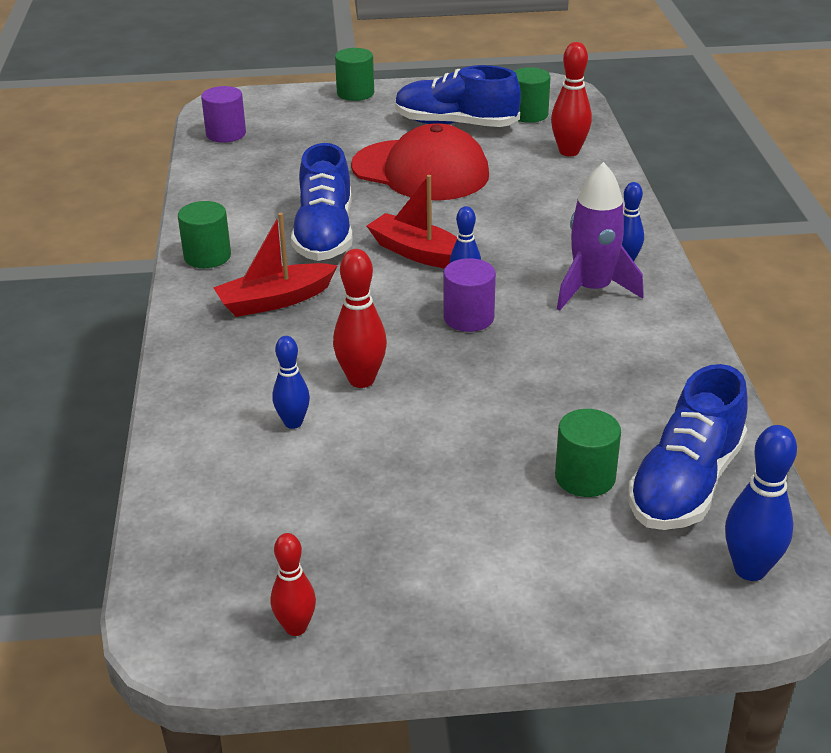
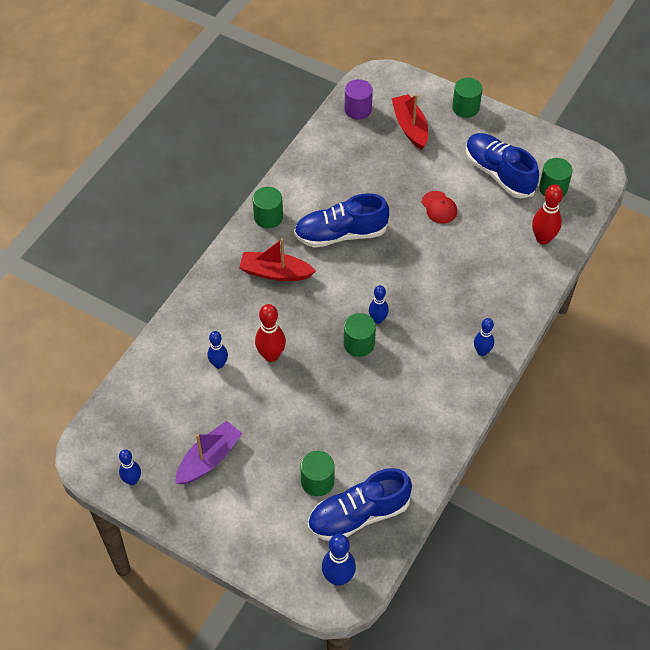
camera: 35 degrees right, 20 degrees up
red bowling pin [271,533,316,636] -> blue bowling pin [119,449,141,485]
blue shoe [291,143,353,261] -> blue shoe turned 45 degrees clockwise [294,193,389,248]
red cap [351,123,489,201] -> red cap [421,191,457,224], size x0.43
red boat [367,175,457,269] -> red boat moved to [391,94,428,150]
purple cylinder [443,258,496,332] -> green cylinder [344,313,376,357]
purple rocket [557,162,644,310] -> none
none -> purple boat [175,421,243,484]

